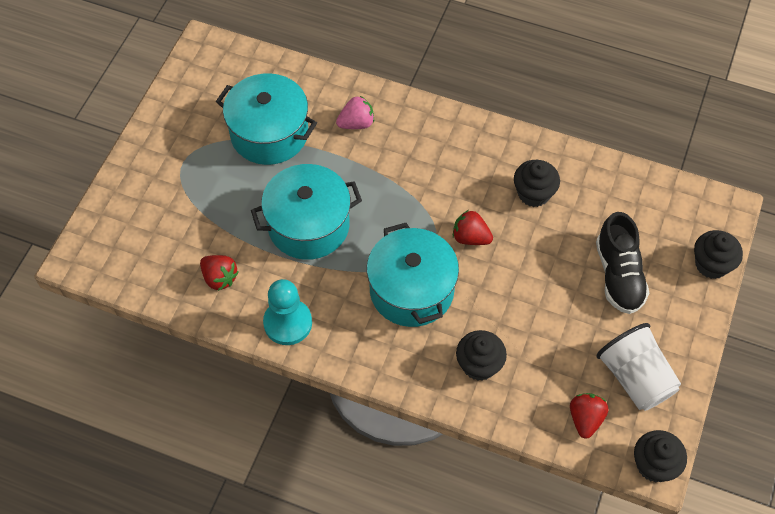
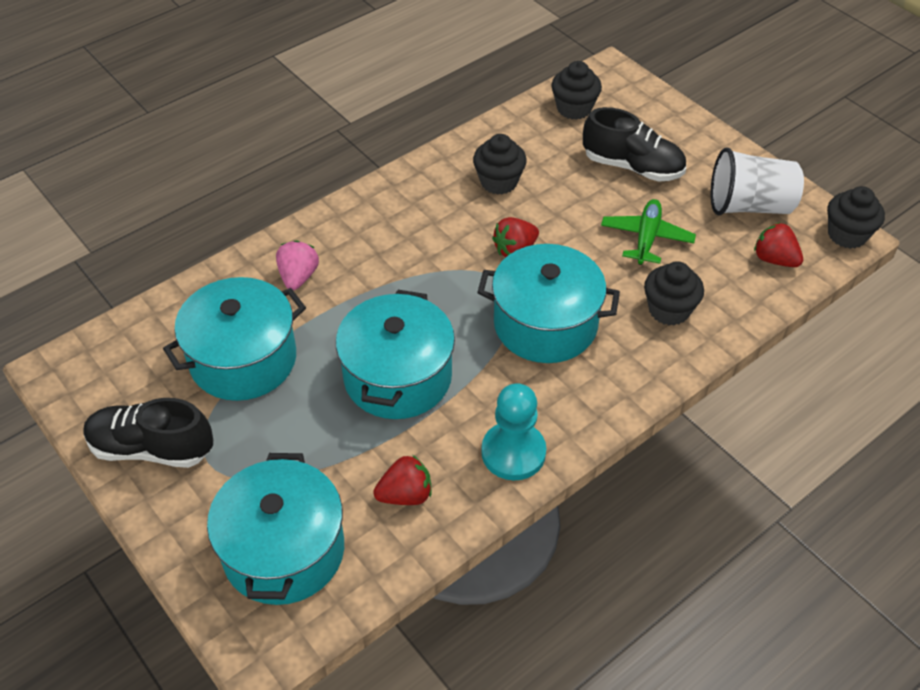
camera: 60 degrees left, 10 degrees down
black cupcake [694,230,743,279] -> black cupcake moved to [551,61,602,120]
none -> black shoe [84,398,213,468]
none -> turquoise pot [207,453,344,605]
none -> green plane [601,199,696,265]

